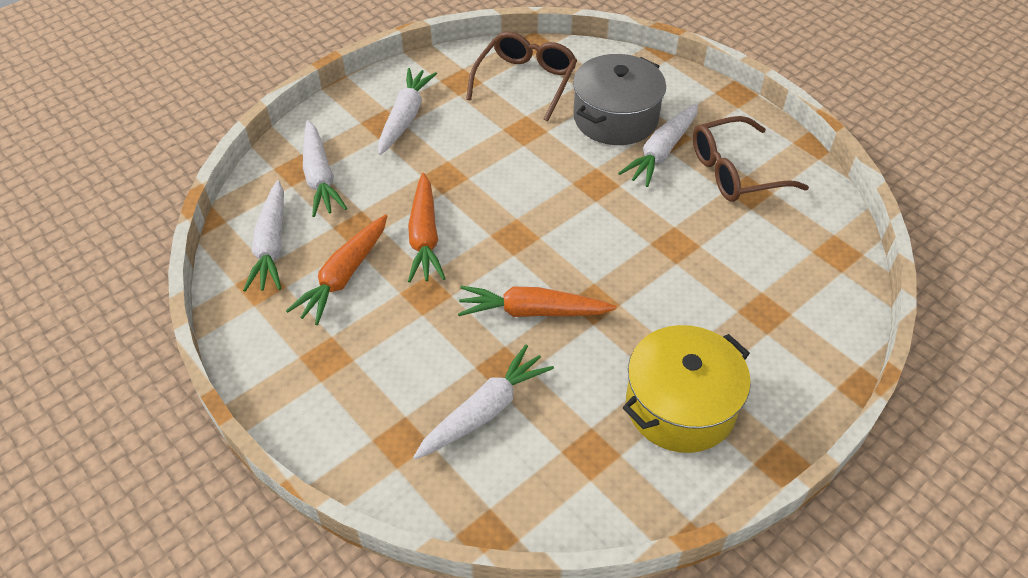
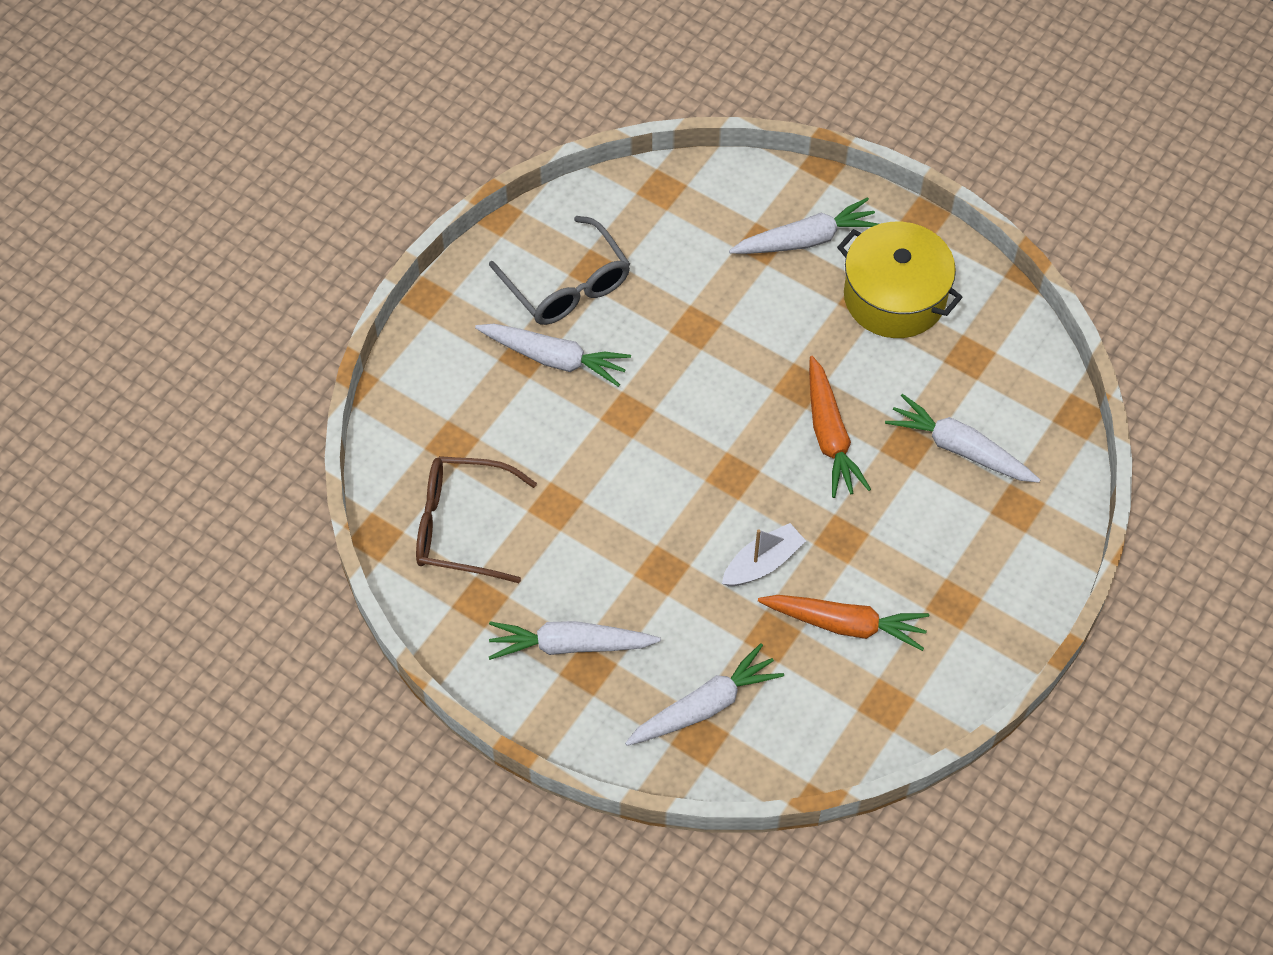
camera: 105 degrees left, 10 degrees up
white carrot [243,180,284,292] -> white carrot moved to [729,197,878,254]
orange carrot [408,173,446,283] -> white boat [722,523,806,586]
grey pot [573,54,666,145] -> none
brown glasses [693,116,809,202] -> grey glasses [489,216,630,325]

